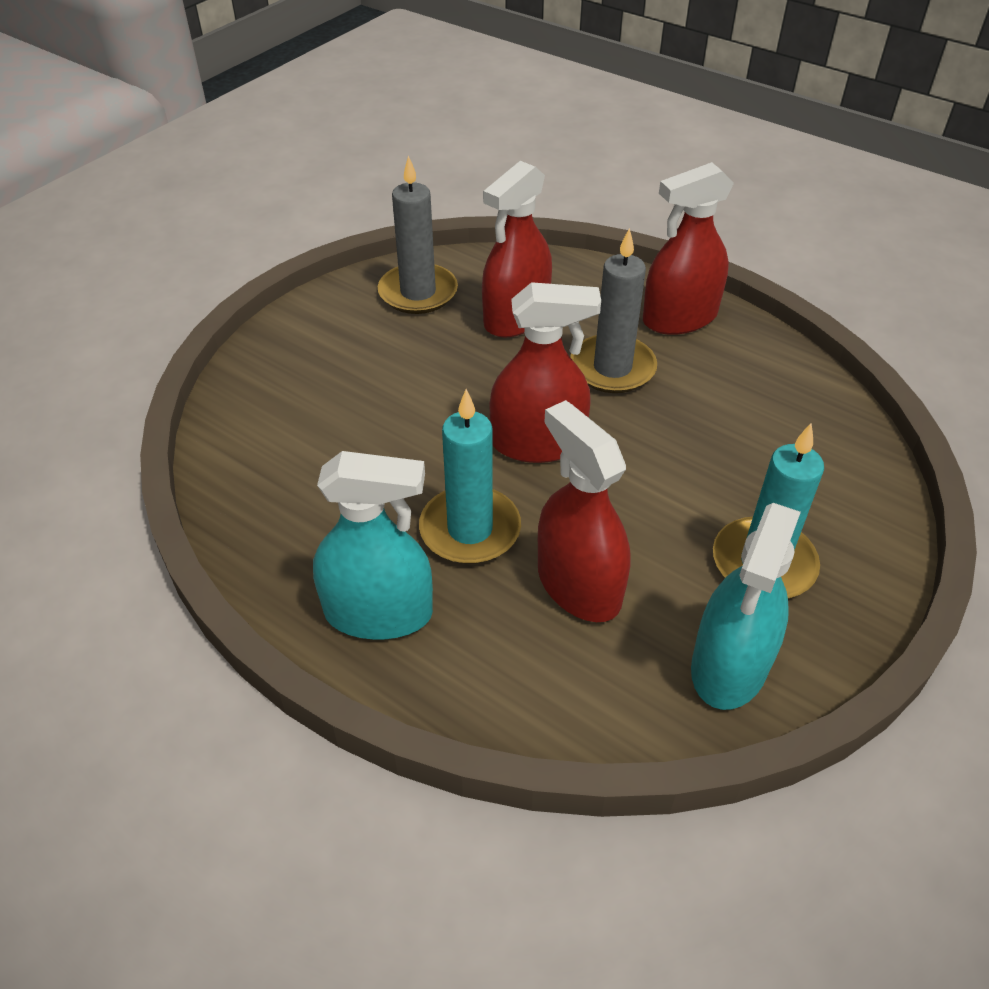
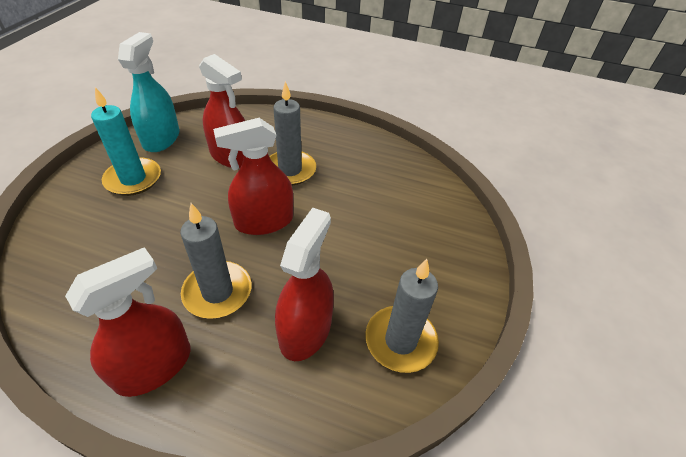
camera: 160 degrees right, 0 degrees up
turquoise spray bottle [313,451,433,640] -> none
turquoise candle [419,389,521,564] -> grey candle [269,81,316,186]

